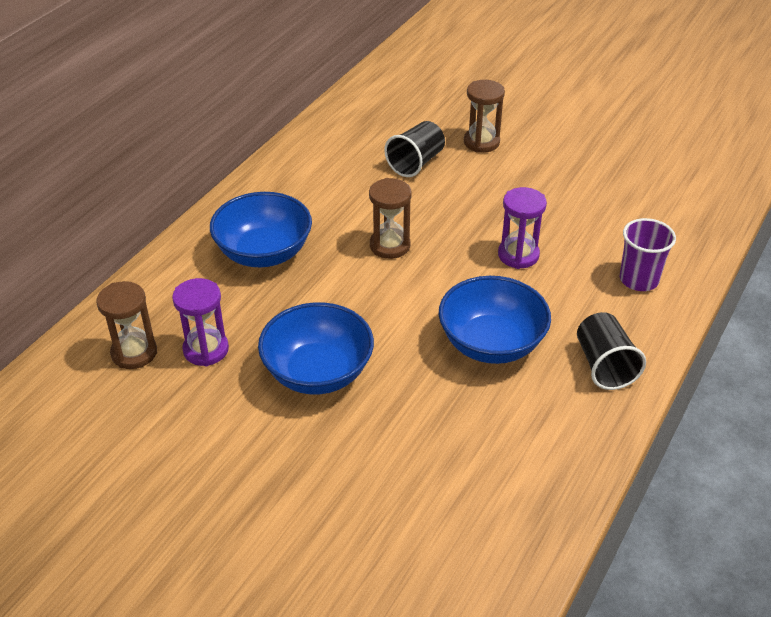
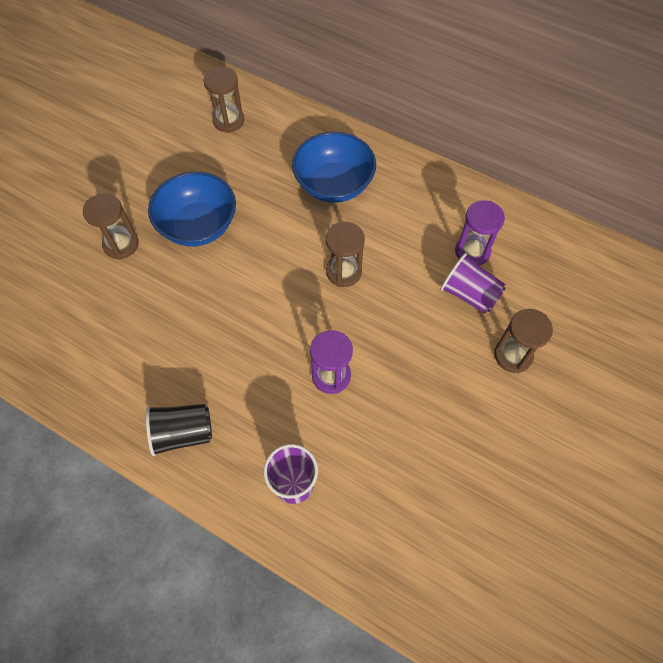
camera: 90 degrees right, 20 degrees up
purple hourglass [172,278,229,366] -> purple hourglass moved to [455,200,505,265]
black cup [384,121,445,177] -> purple cup [440,253,506,313]
blue bowl [439,276,551,364] -> none
none -> brown hourglass [83,193,139,260]

